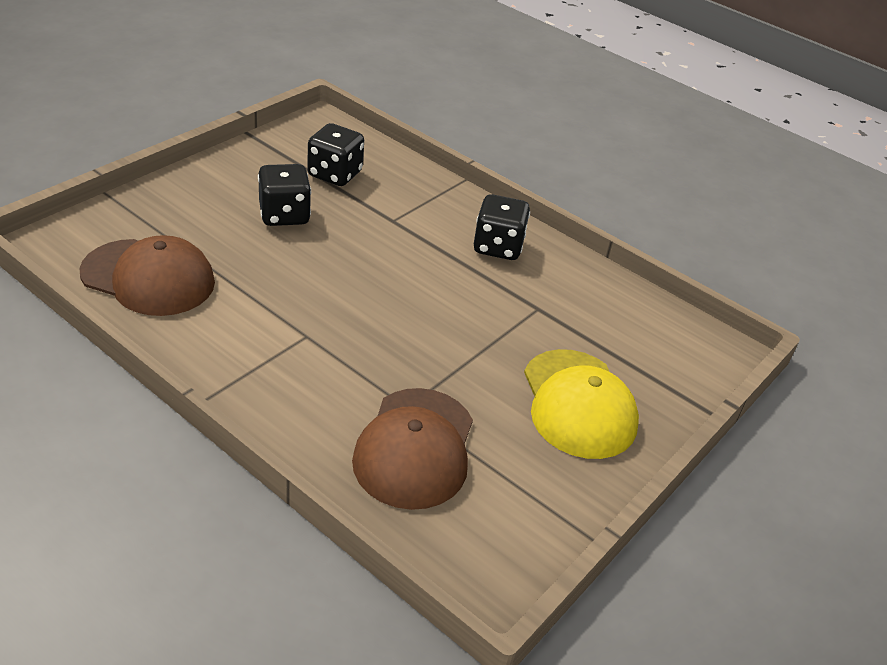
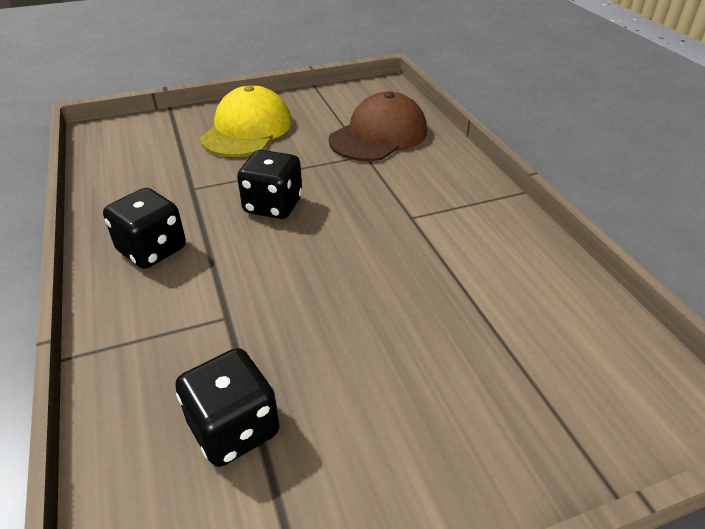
camera: 145 degrees left, 0 degrees up
brown cap [79,235,215,316] -> none
black dice [258,164,311,226] -> black dice moved to [237,150,302,219]

